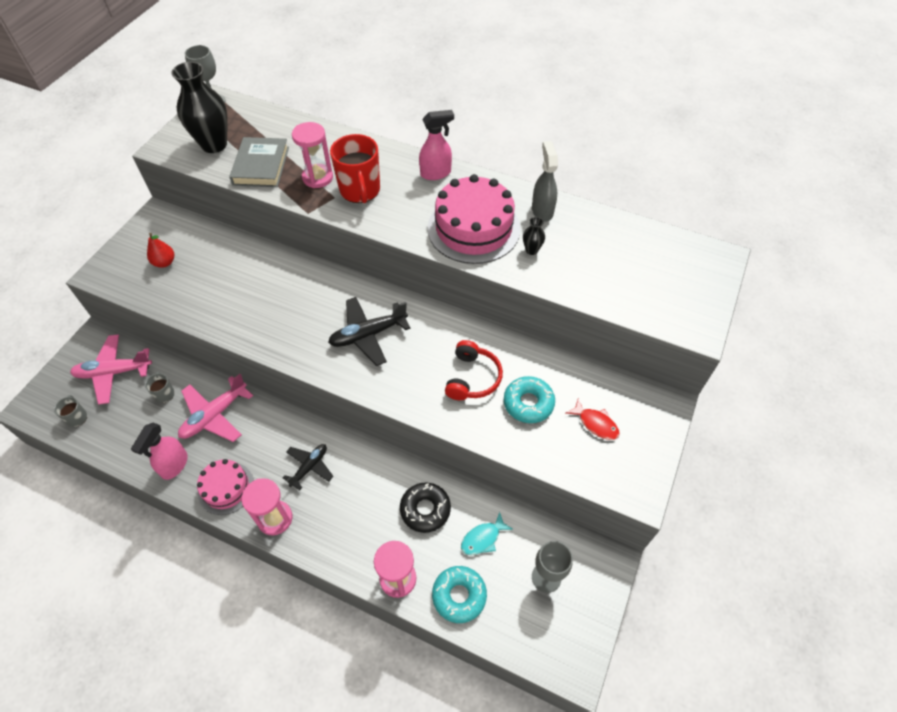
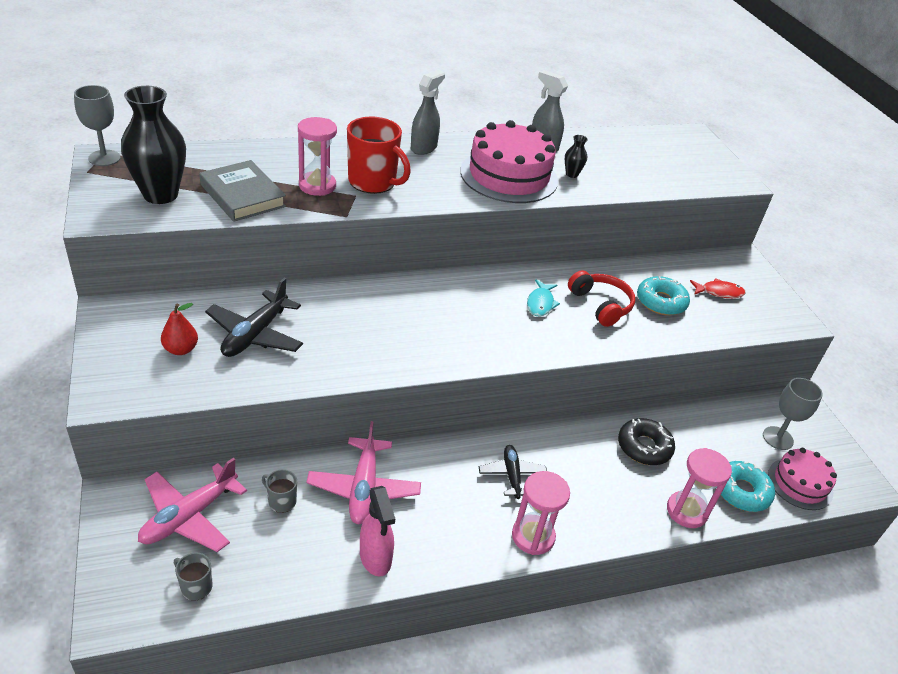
camera: 45 degrees left, 15 degrees down
pink cake [197,459,254,515] -> pink cake moved to [768,448,837,510]
black plane [328,297,411,366] -> black plane moved to [205,278,303,357]
pink spray bottle [419,110,454,180] -> grey spray bottle [411,70,445,155]
turquoise fish [461,512,513,555] -> turquoise fish moved to [527,279,560,317]

